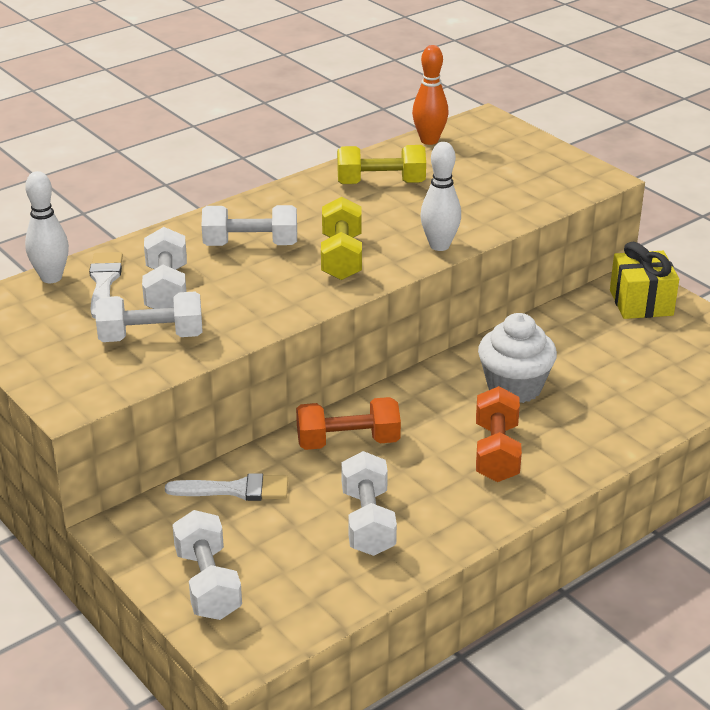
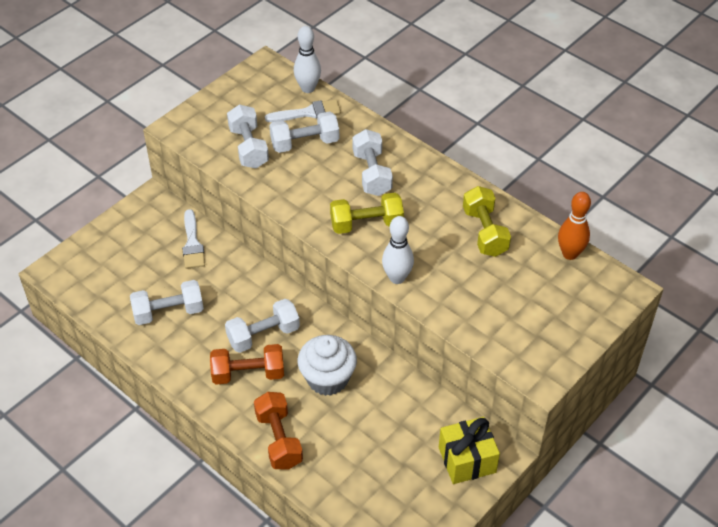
camera: 80 degrees right, 15 degrees up
white dumbbell [172,510,242,620] -> white dumbbell moved to [225,299,300,353]
orange dumbbell [296,397,401,450] -> orange dumbbell moved to [254,392,303,470]

